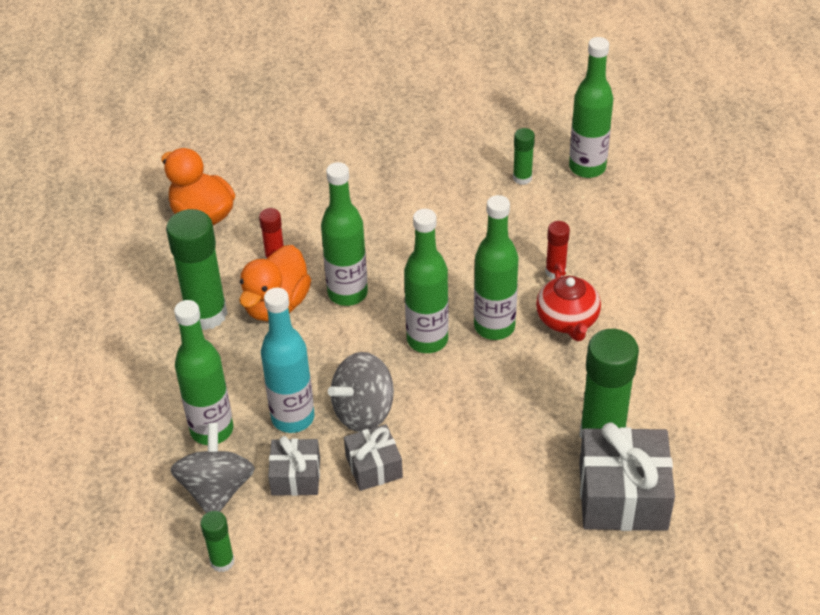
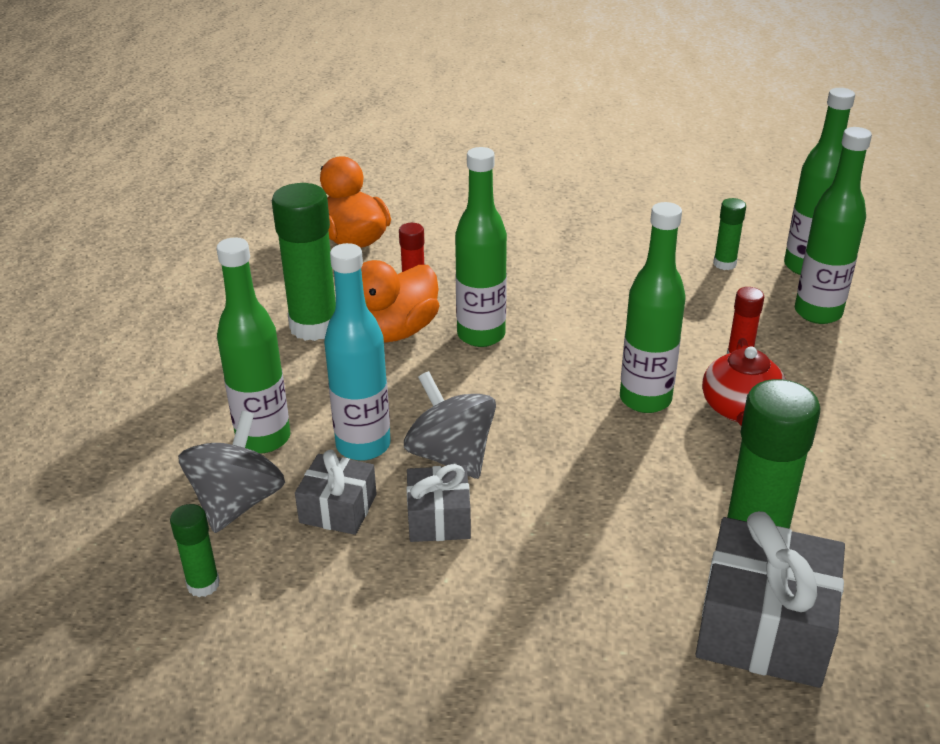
camera: 15 degrees right, 10 degrees down
grey spinning top [328,352,394,432] -> grey spinning top turned 75 degrees clockwise [404,371,496,479]
green bottle [404,209,449,353] -> green bottle moved to [795,127,872,324]

